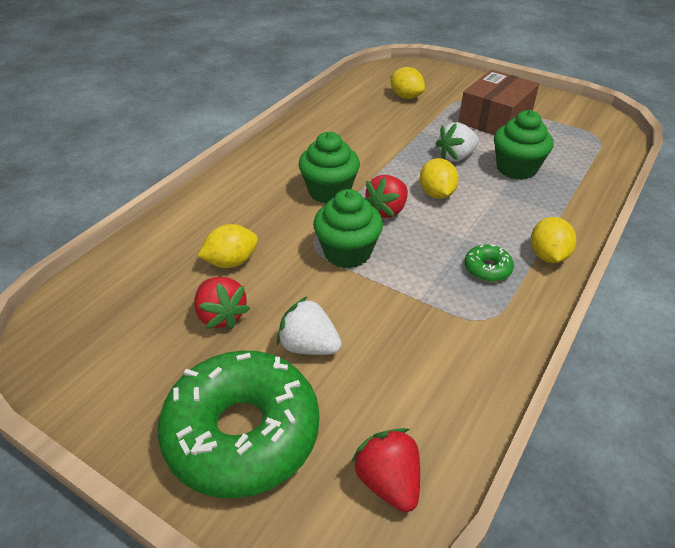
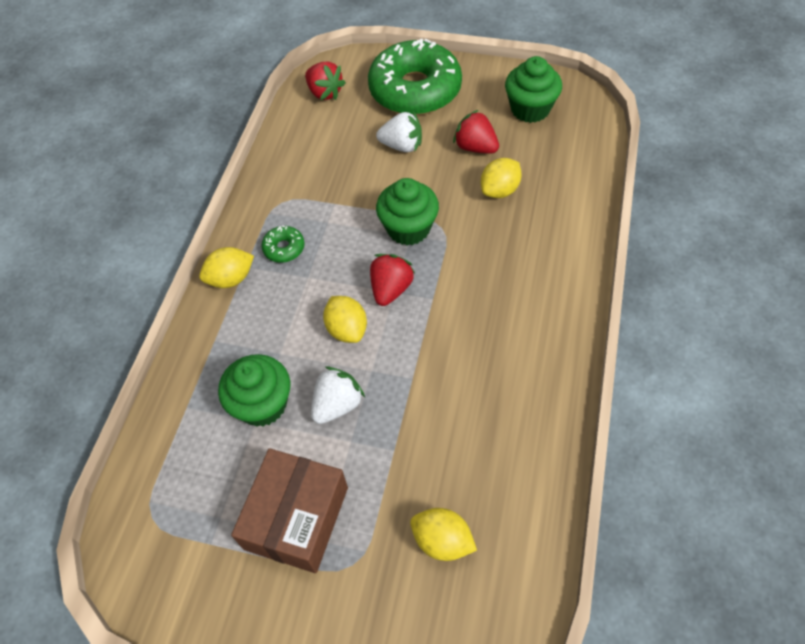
camera: 165 degrees right, 15 degrees up
green cupcake [299,132,360,204] -> green cupcake moved to [505,56,562,123]
yellow lemon [531,217,576,263] -> yellow lemon turned 75 degrees clockwise [199,247,254,288]

